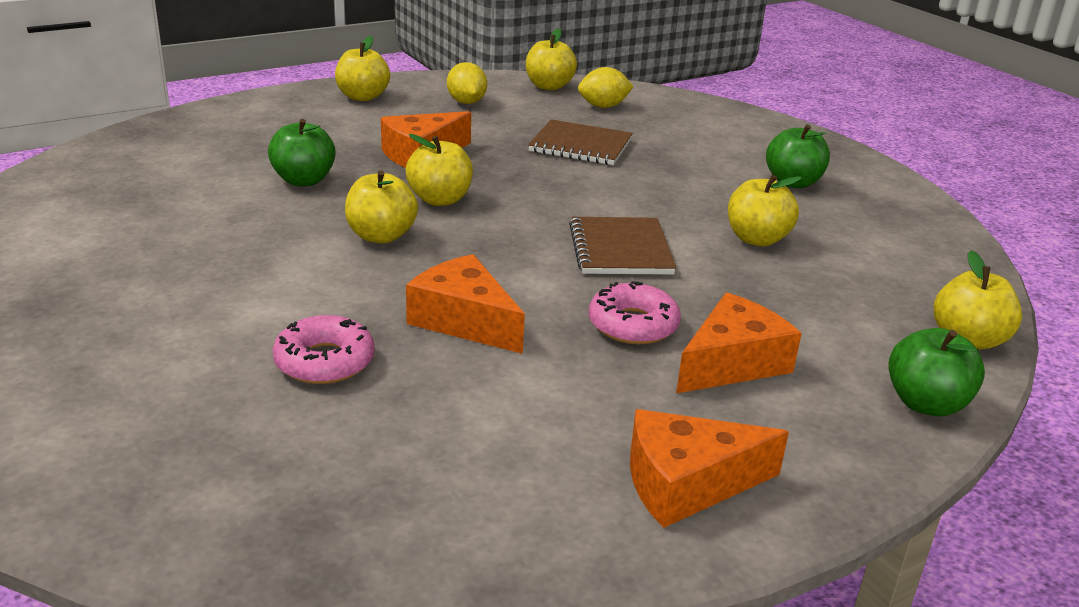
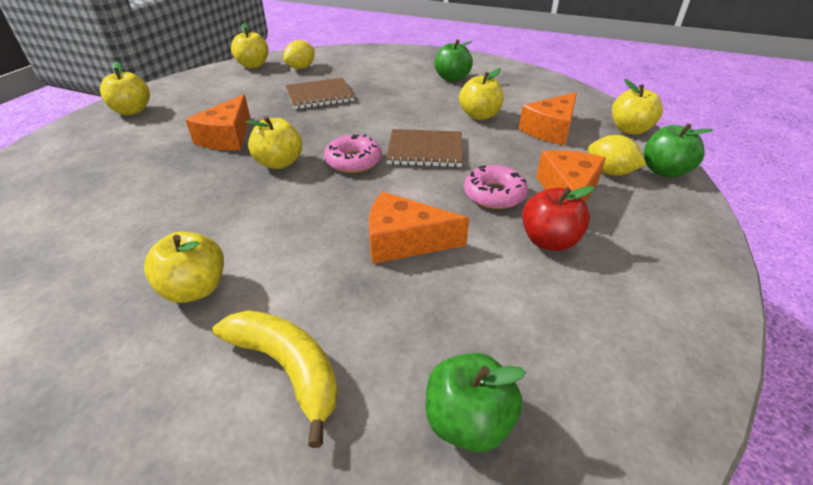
camera: 35 degrees left, 10 degrees up
green apple [268,119,336,186] -> green apple moved to [426,353,526,452]
pink donut [272,315,375,384] -> pink donut moved to [324,134,382,173]
yellow apple [345,170,418,243] -> yellow apple moved to [144,232,224,303]
yellow lemon [447,62,487,104] -> yellow lemon moved to [588,135,646,175]
brown notebook [569,217,676,275] -> brown notebook turned 45 degrees counterclockwise [386,129,463,167]
orange cheese [630,409,789,528] -> orange cheese moved to [519,92,577,146]
none -> yellow banana [212,310,338,448]
none -> red apple [522,186,595,251]

